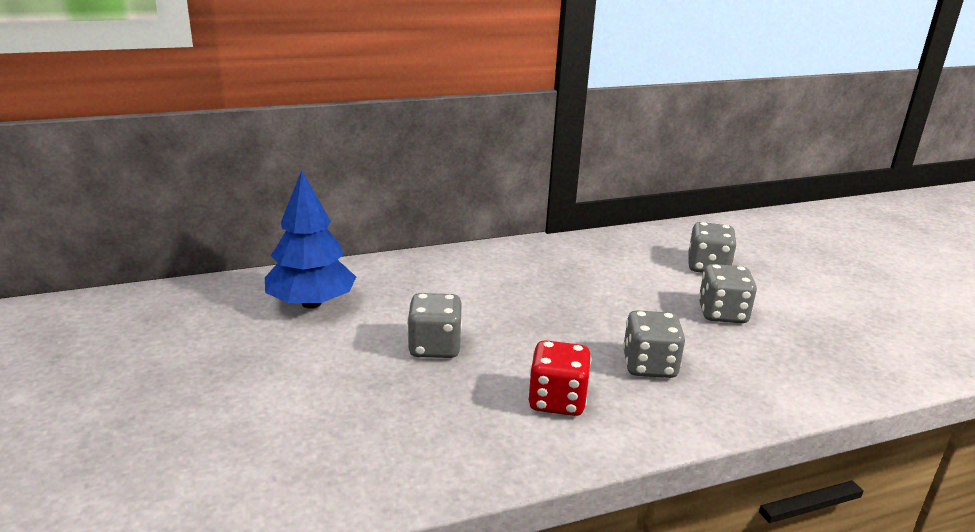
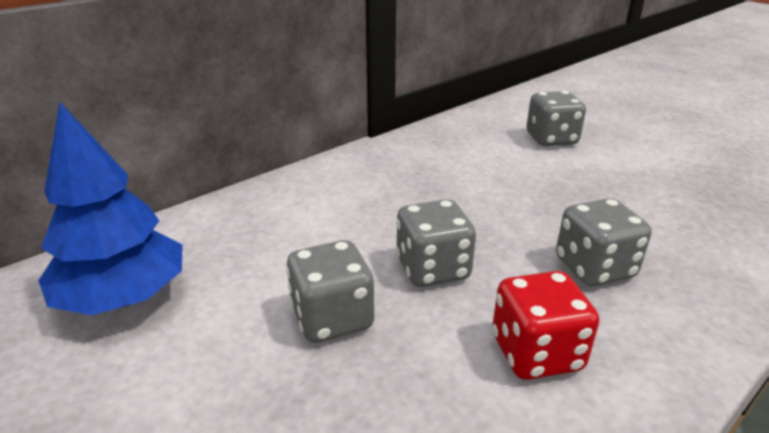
camera: 20 degrees left, 5 degrees up
grey dice [698,264,757,323] -> grey dice moved to [396,199,476,287]

